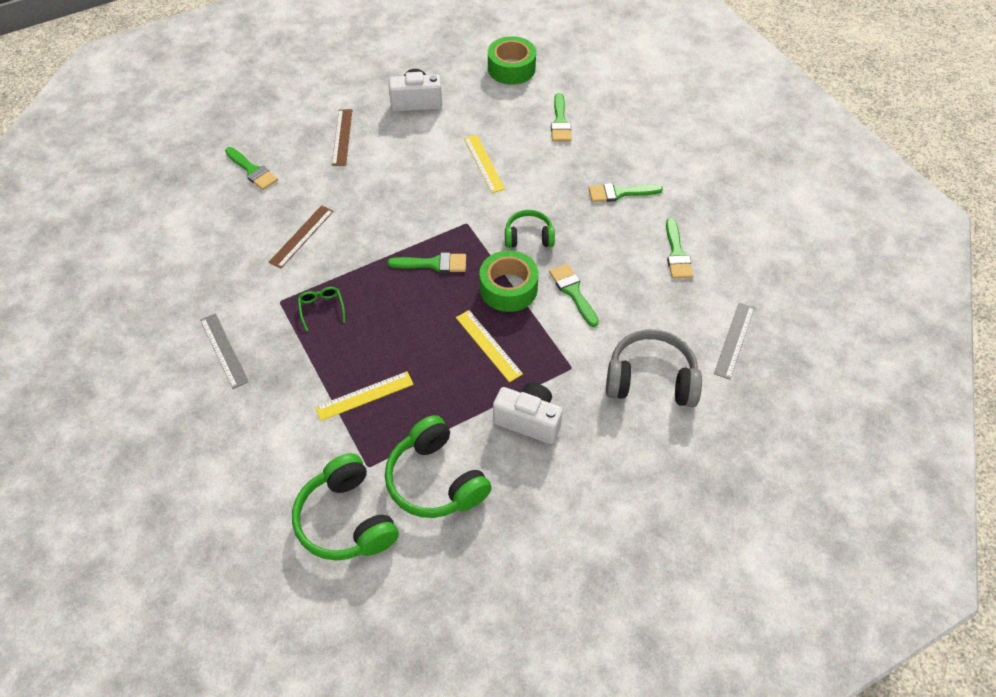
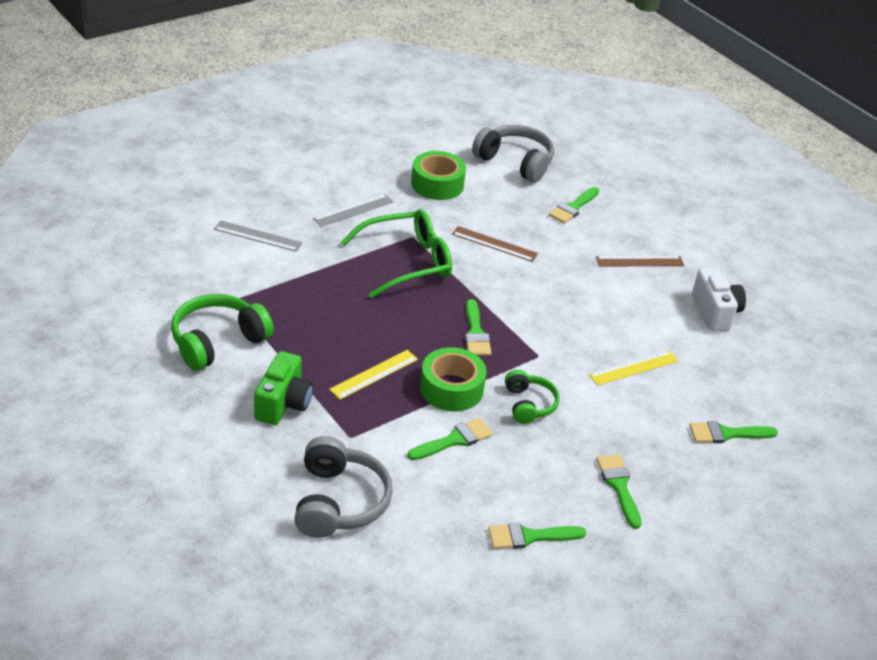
camera: 80 degrees right, 15 degrees down
green headphones [292,453,399,561] -> none
green glasses [298,287,345,331] -> green glasses [340,209,452,298], size x2.35
yellow ruler [315,372,414,421] -> none
green tape [488,36,536,85] -> green tape moved to [411,151,466,200]
white camera [493,383,563,444] -> green camera [254,351,313,425]
grey ruler [714,303,755,380] -> grey ruler moved to [214,220,303,252]
none -> grey headphones [472,125,554,183]

